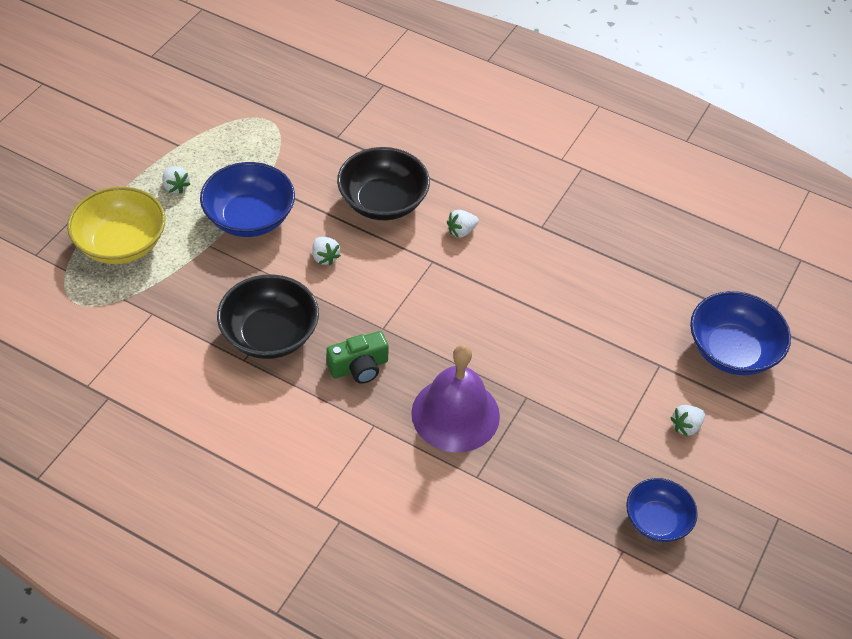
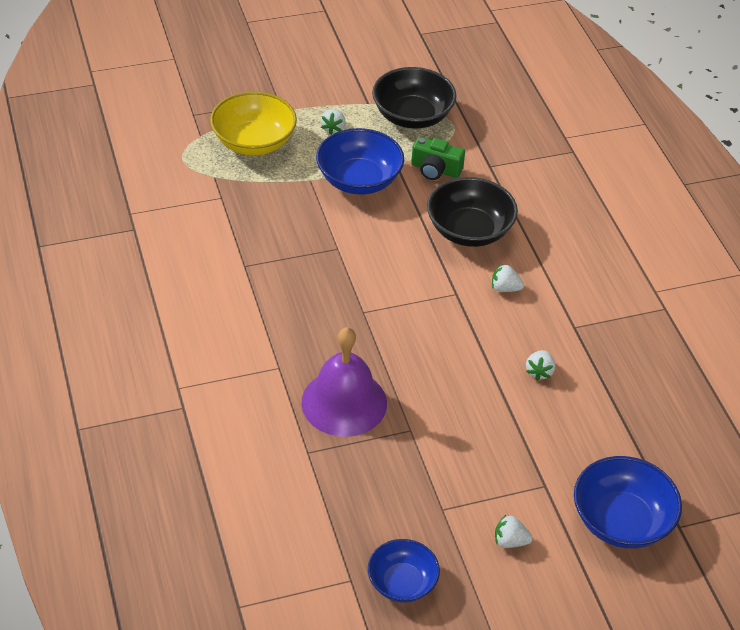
camera: 45 degrees right, 5 degrees down
black bowl [217,274,319,359] -> black bowl moved to [372,67,456,129]
white strawberry [312,237,341,266] -> white strawberry moved to [526,350,555,381]
green camera [326,331,389,384] -> green camera moved to [411,137,465,180]

